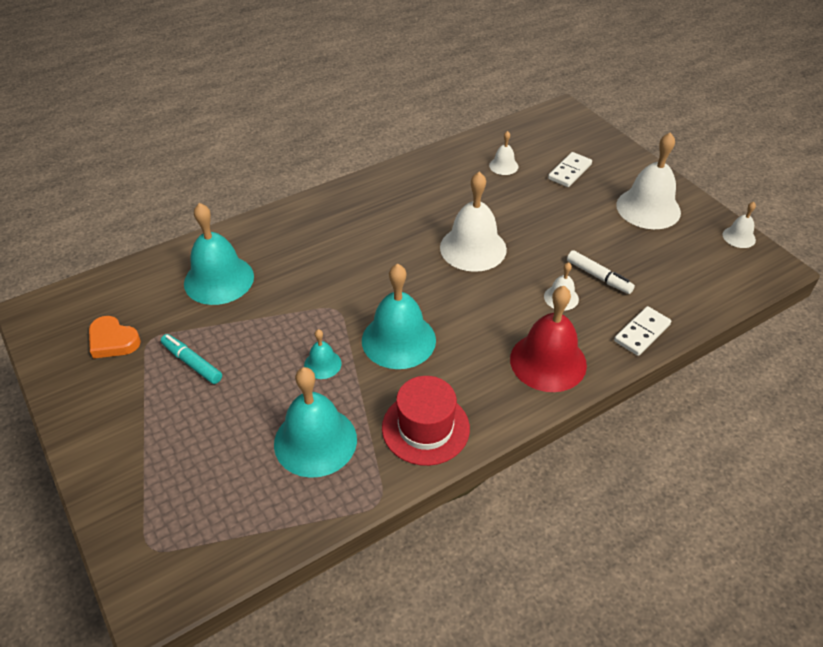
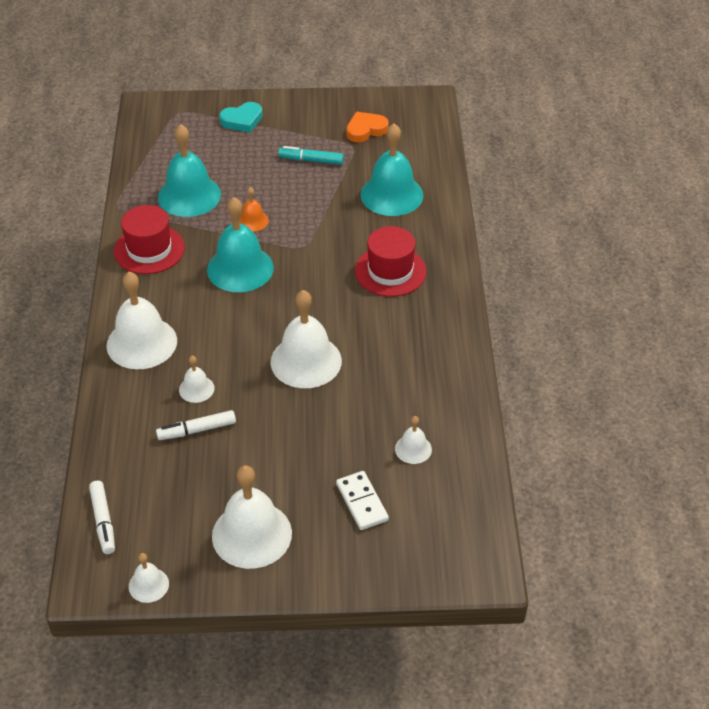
camera: 120 degrees right, 0 degrees up
turquoise marker [161,334,222,384] -> turquoise marker turned 150 degrees counterclockwise [278,146,344,165]
turquoise bell [304,329,342,379] -> orange bell [240,187,269,232]
red bell [510,286,587,392] -> white bell [106,272,177,369]
white domino [614,306,671,356] -> none
none -> white marker [89,480,115,554]
none -> turquoise heart [219,102,263,132]
none -> red hat [355,226,426,297]

